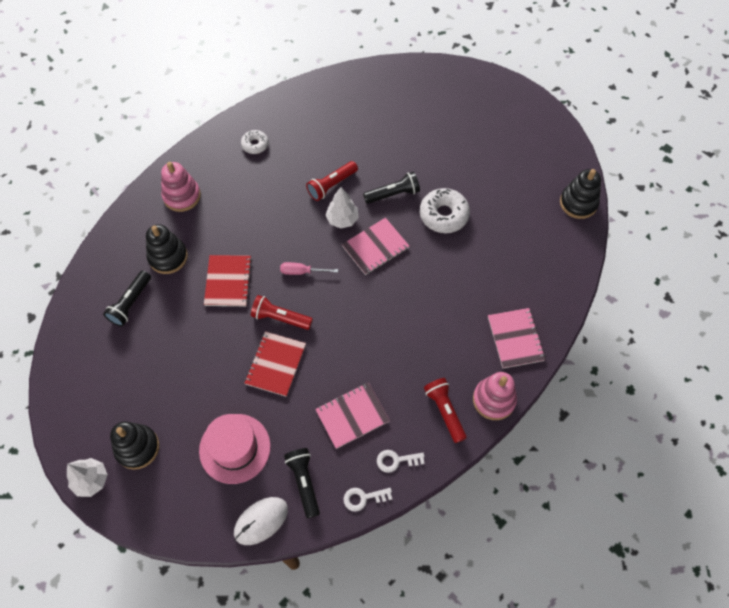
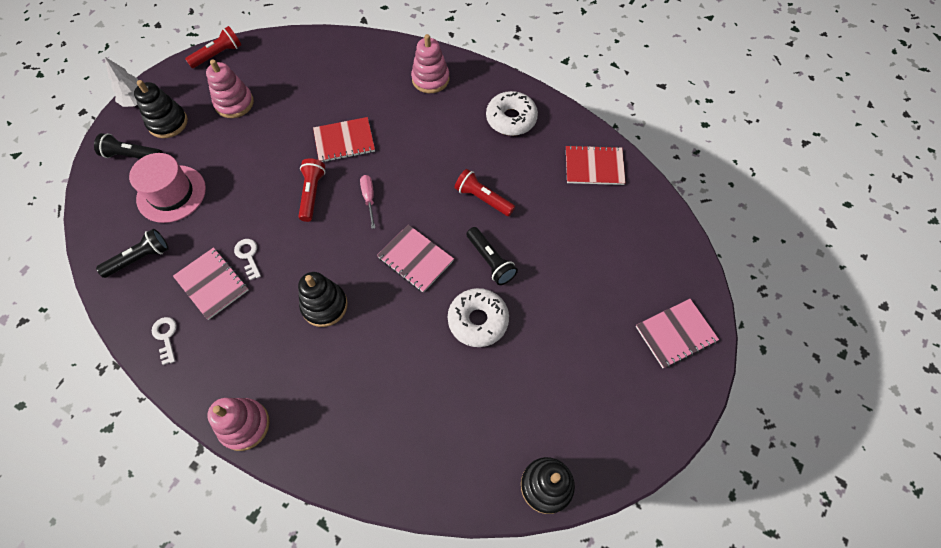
camera: 75 degrees right, 0 degrees up
black flashlight [103,271,151,326] -> black flashlight moved to [94,133,163,159]
black stacking toy [146,224,188,274] -> black stacking toy moved to [298,272,348,327]
white mouse [234,497,288,545] -> none
white donut [241,130,269,154] -> white donut [486,91,538,136], size x1.72
red notebook [244,331,306,397] -> red notebook moved to [566,145,626,185]
white tree [325,187,359,229] -> none
white key [343,488,392,511] -> white key moved to [234,239,261,280]
red flashlight [424,378,467,443] -> red flashlight moved to [185,26,241,68]
pink notebook [488,308,546,369] -> pink notebook moved to [636,299,719,368]
none -> pink stacking toy [206,59,254,118]

